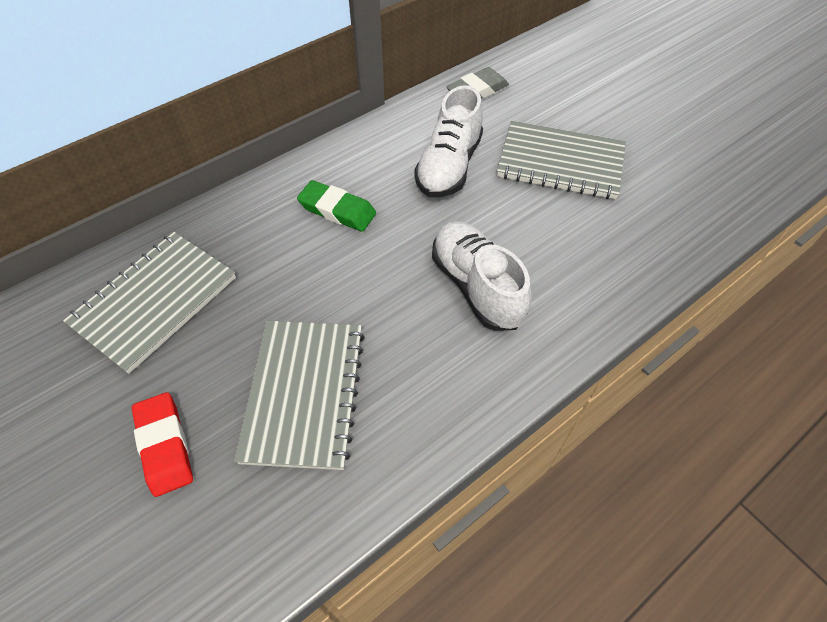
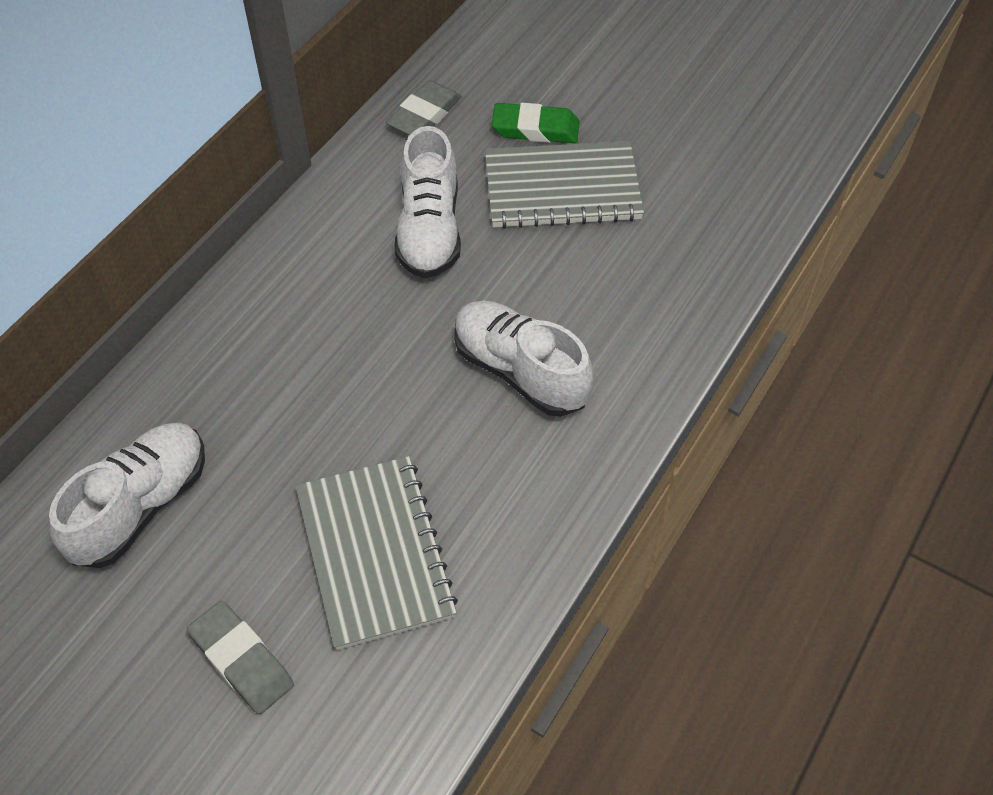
camera: 20 degrees left, 0 degrees up
grey notebook [63,232,236,374] -> white shoe [49,422,205,568]
red eraser [132,392,193,497] -> grey eraser [187,601,294,715]
green eraser [297,180,376,232] -> green eraser moved to [492,103,580,143]

